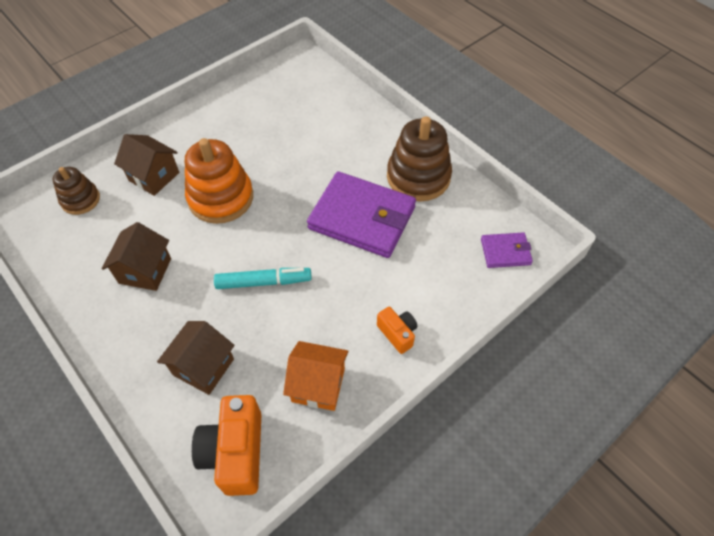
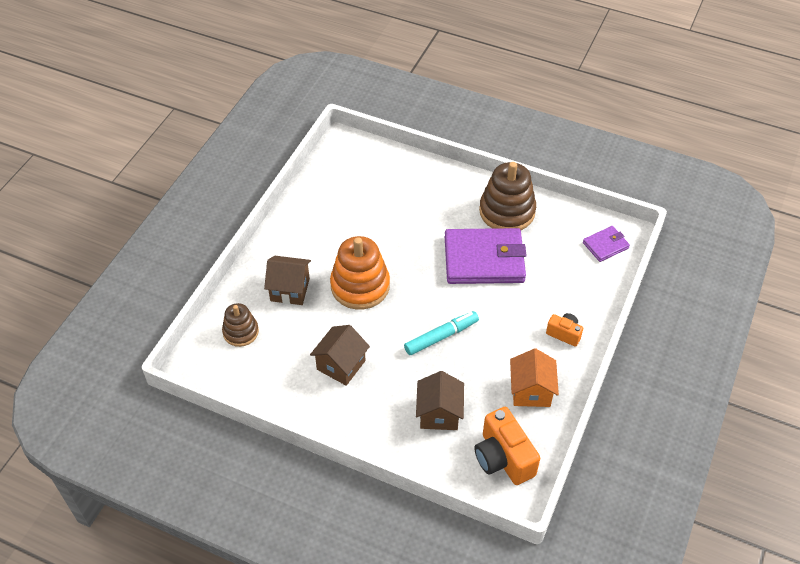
camera: 25 degrees left, 5 degrees down
brown house [102,222,171,291] -> brown house turned 45 degrees clockwise [310,325,370,386]
orange house [283,341,348,411] -> orange house turned 75 degrees counterclockwise [510,348,559,407]

